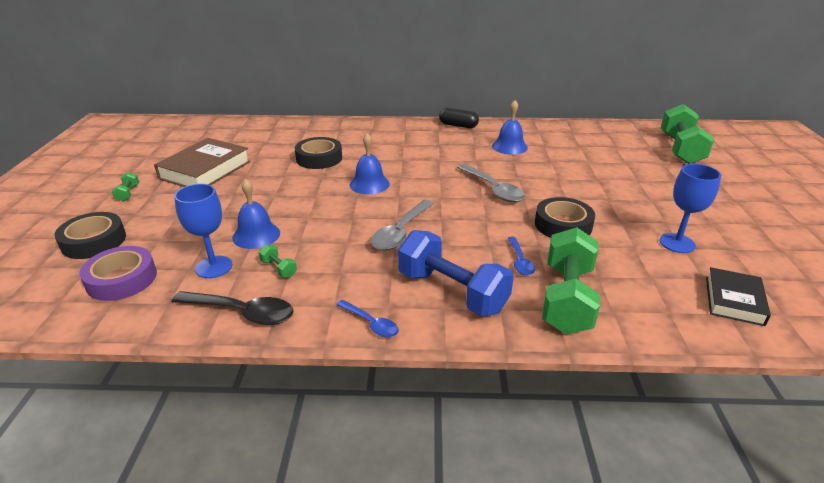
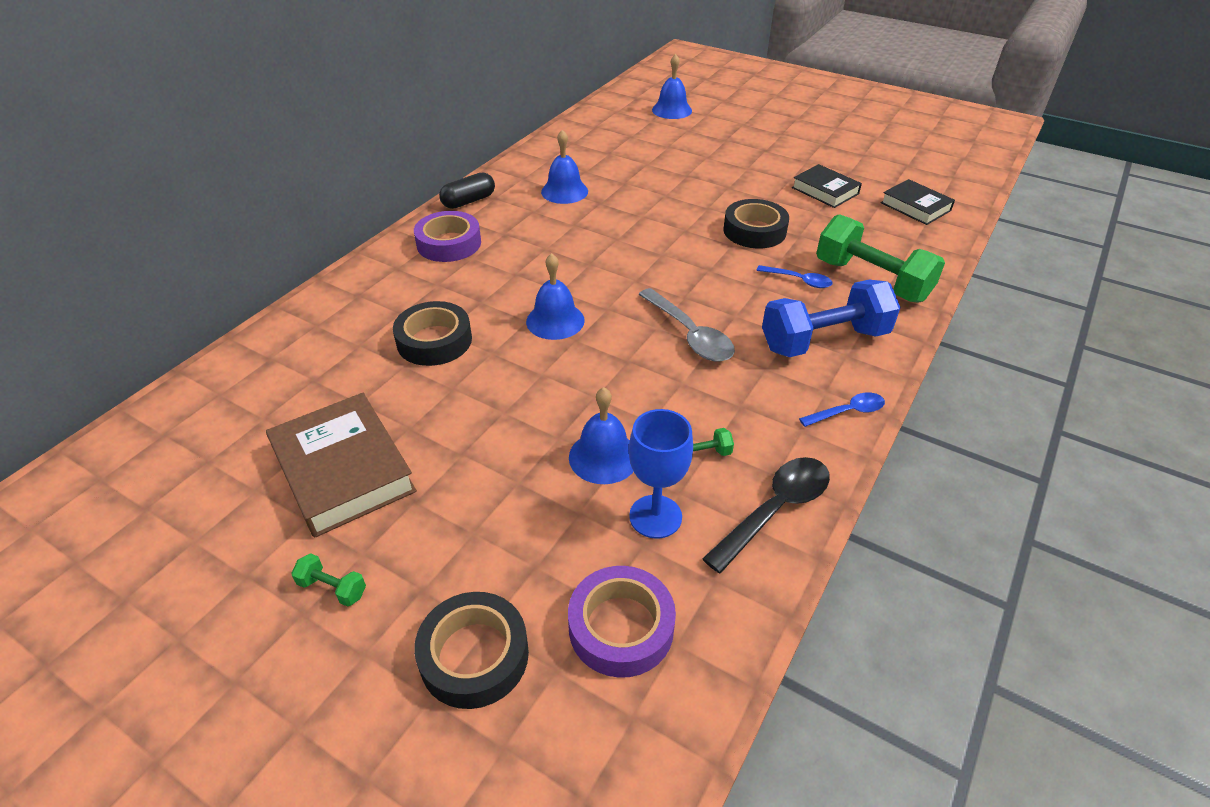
camera: 60 degrees left, 10 degrees up
grey spoon [457,164,525,202] -> none
blue goblet [660,164,721,253] -> black book [792,164,862,208]
green dumbbell [661,104,714,164] -> blue bell [652,54,692,119]
none -> purple tape [414,211,481,262]

